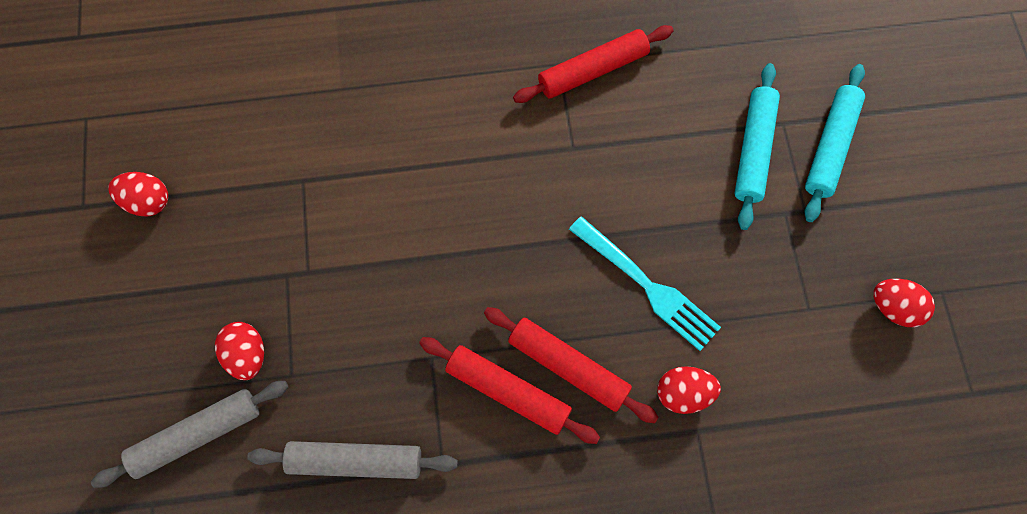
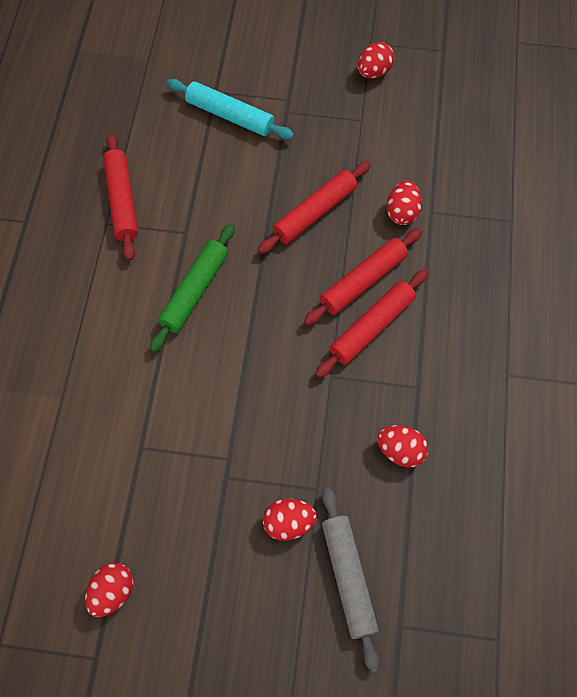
camera: 75 degrees left, 5 degrees down
grey rolling pin [247,441,458,479] -> red egg [377,425,428,467]
turquoise fork [569,216,721,351] -> red rolling pin [258,161,371,254]
turquoise rolling pin [804,64,865,222] -> none
none -> green rolling pin [150,224,235,352]

